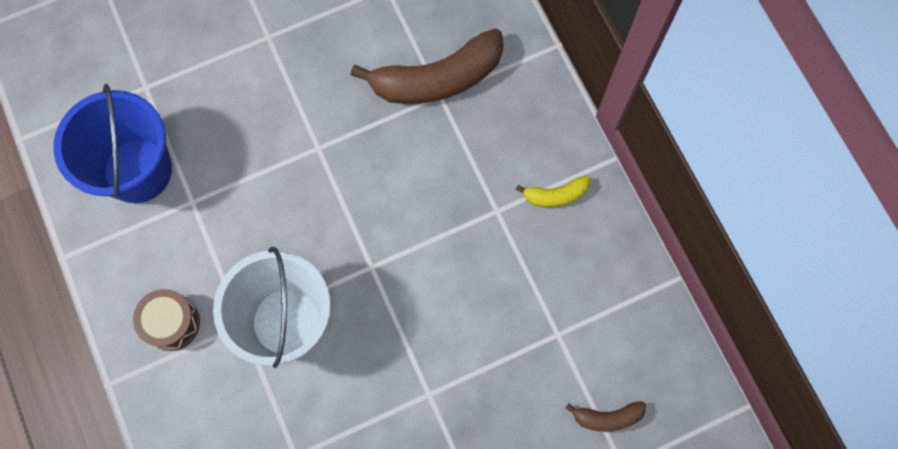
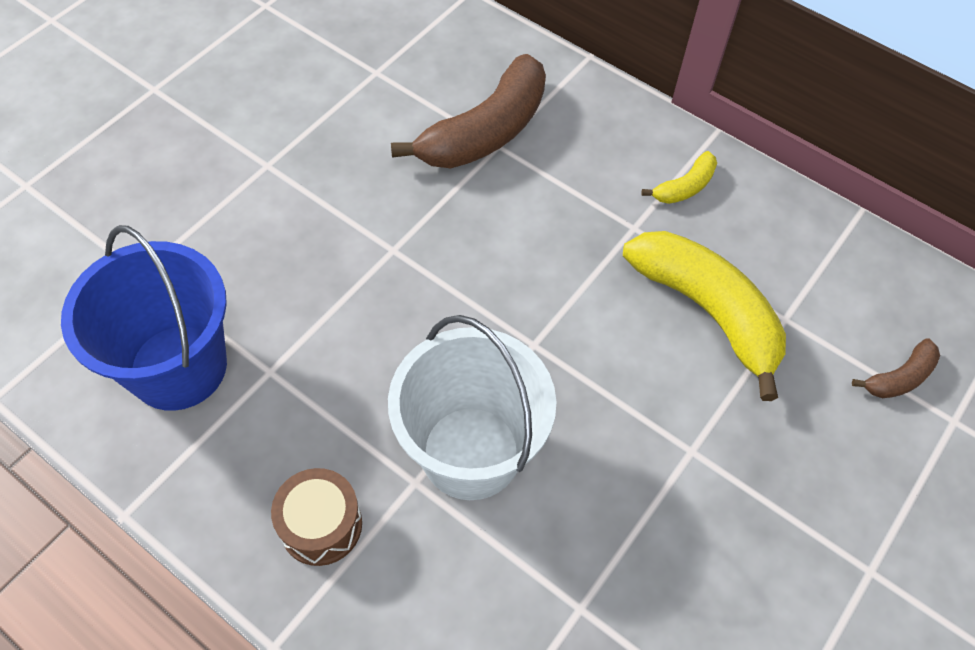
camera: 30 degrees left, 15 degrees down
none -> yellow banana [623,231,786,401]

